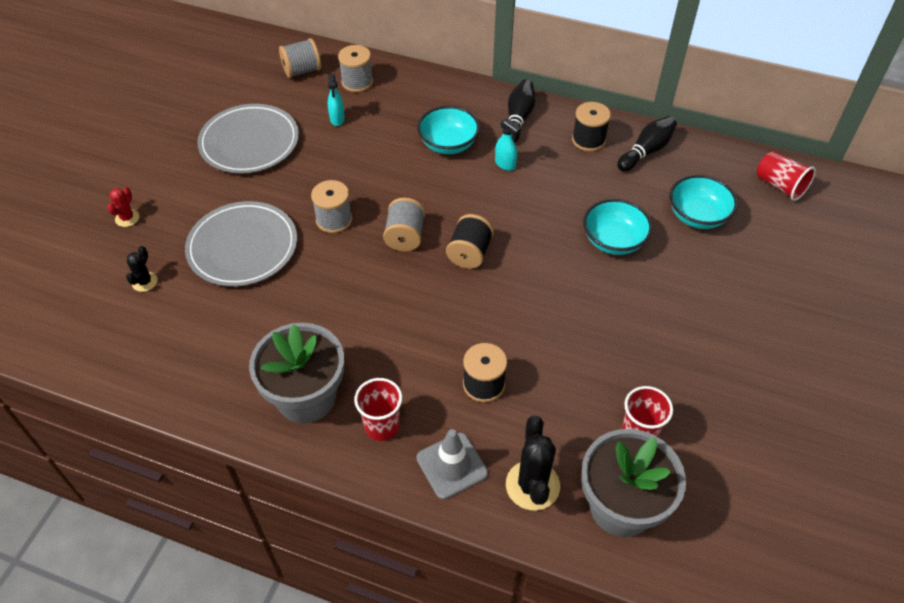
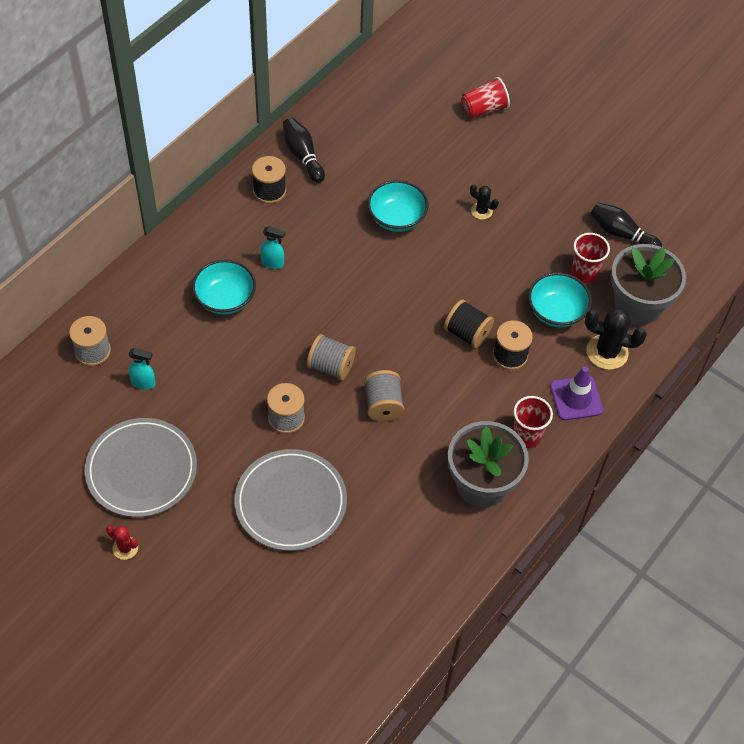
camera: 75 degrees left, 5 degrees up
red cactus [107,187,140,227] -> red cactus moved to [106,525,138,560]
black cactus [126,246,158,292] -> black cactus moved to [470,184,499,220]
grey spool [279,38,321,78] -> grey spool moved to [364,370,404,421]
grey traffic cone [416,429,488,499] -> purple traffic cone [550,366,603,420]
black spool [446,214,494,269] -> black spool moved to [444,299,494,348]
turquoise spray bottle [495,118,521,171] -> turquoise spray bottle turned 45 degrees clockwise [260,226,285,269]
black bowling pin [508,79,536,143] -> black bowling pin moved to [590,202,662,247]
turquoise bowl [669,175,738,229] -> turquoise bowl moved to [528,272,592,327]
red cup [757,151,816,201] -> red cup moved to [461,77,510,118]

